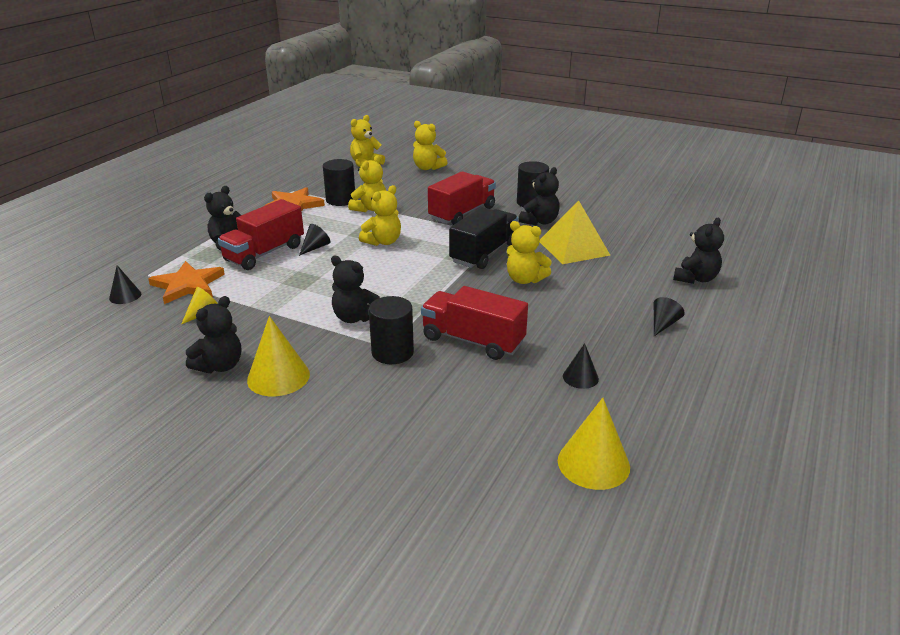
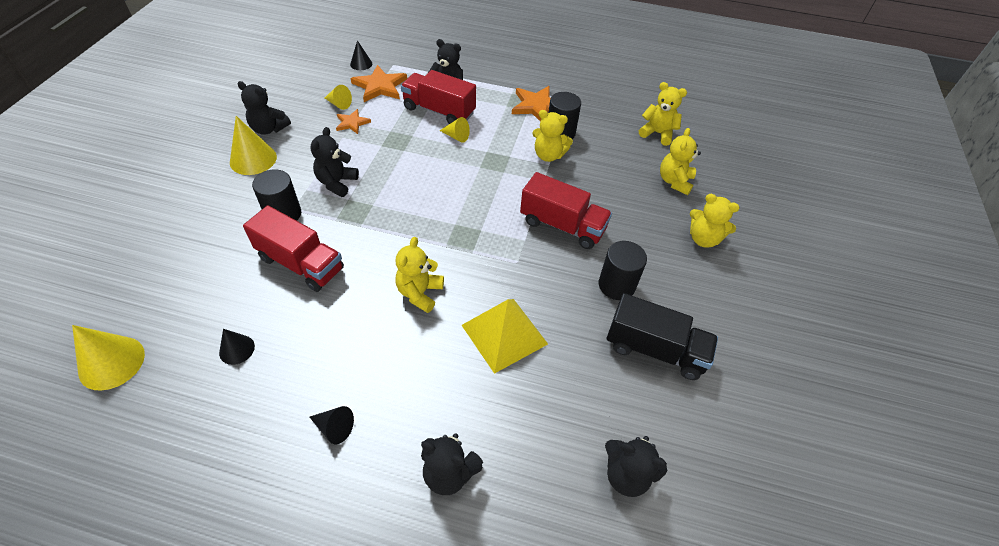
camera: 75 degrees right, 20 degrees up
black cone [299,224,330,256] -> yellow cone [439,117,470,143]
yellow teddy bear [359,185,401,246] -> yellow teddy bear moved to [690,194,740,248]
red truck [421,286,528,360] -> red truck turned 105 degrees clockwise [243,205,344,292]
black truck [449,207,518,269] -> black truck moved to [607,293,718,380]
black teddy bear [519,167,560,226] -> black teddy bear moved to [605,436,667,497]
none -> orange star [336,109,371,134]

